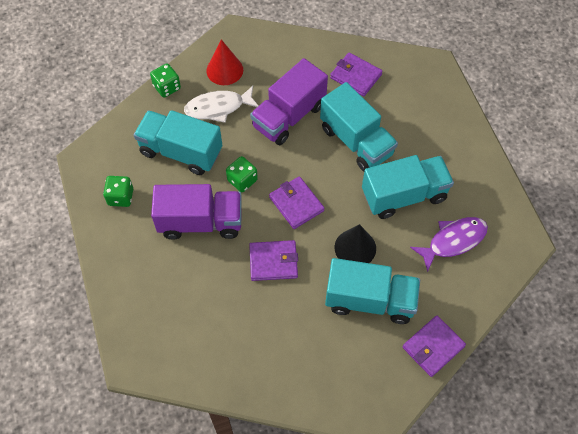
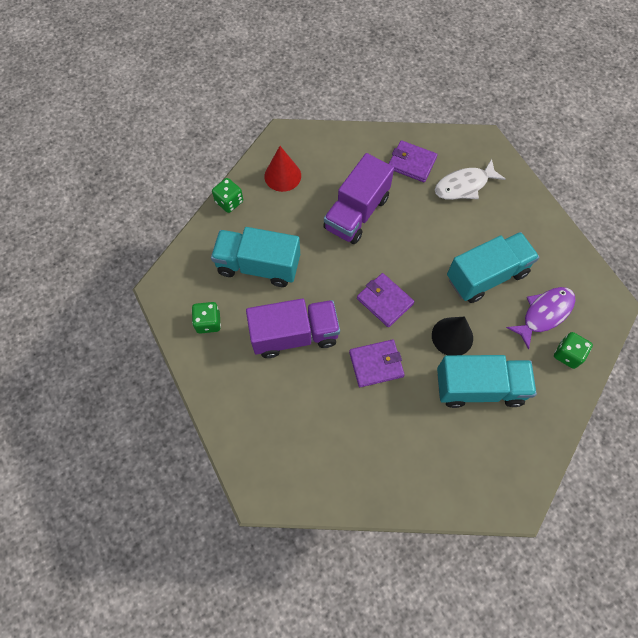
camera: 10 degrees left, 5 degrees up
white fish [184,86,258,123] -> white fish moved to [435,159,506,200]
green dice [226,156,258,192] -> green dice moved to [554,332,593,369]
turquoise truck [320,82,398,171] -> none
purple wallet [403,315,466,377] -> none

